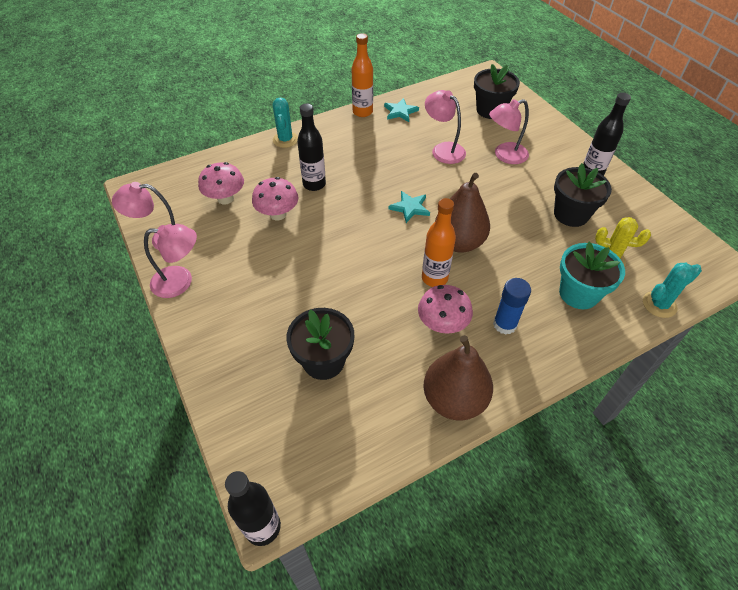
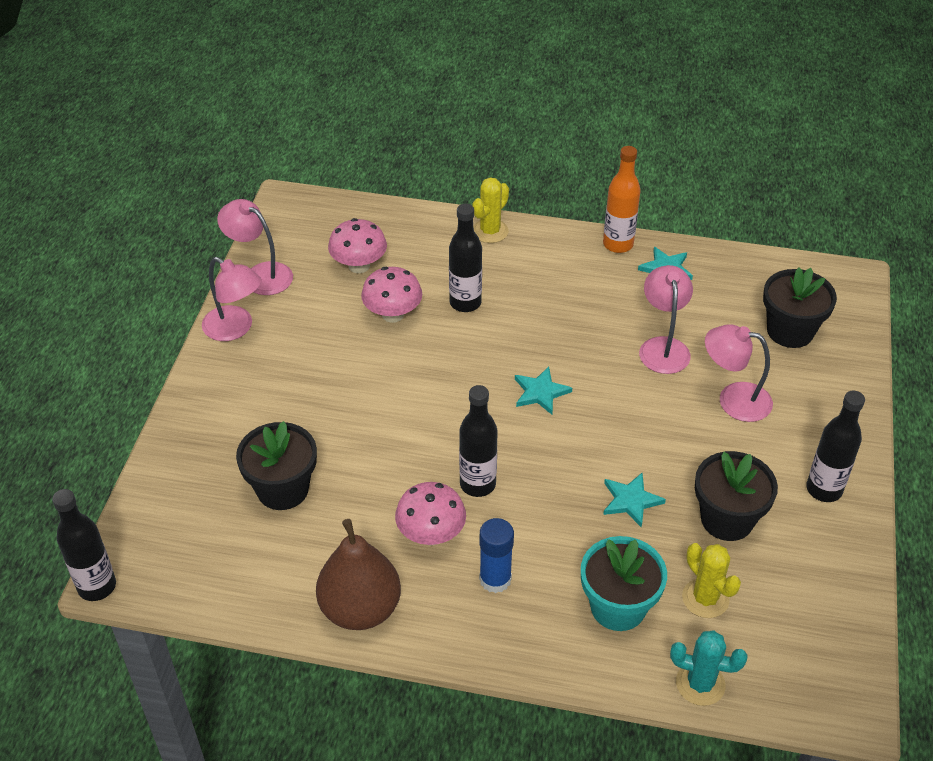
camera: 40 degrees right, 5 degrees down
turquoise cactus [273,98,298,148] -> yellow cactus [472,177,509,243]
orange bottle [422,198,456,287] -> black bottle [459,385,498,497]
brown pear [435,173,490,253] -> none
none -> turquoise star [603,473,666,527]

